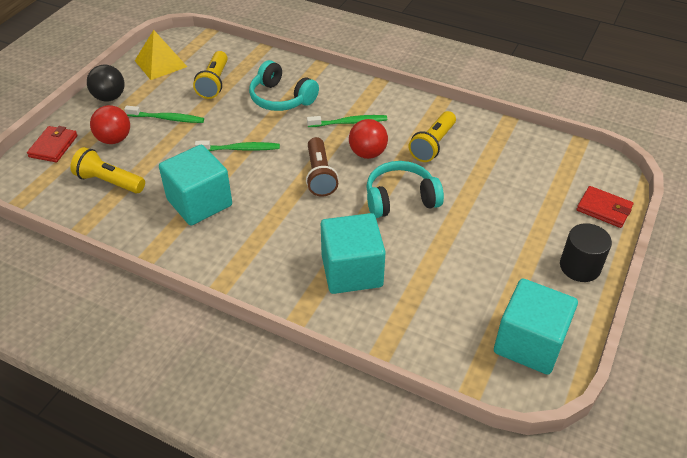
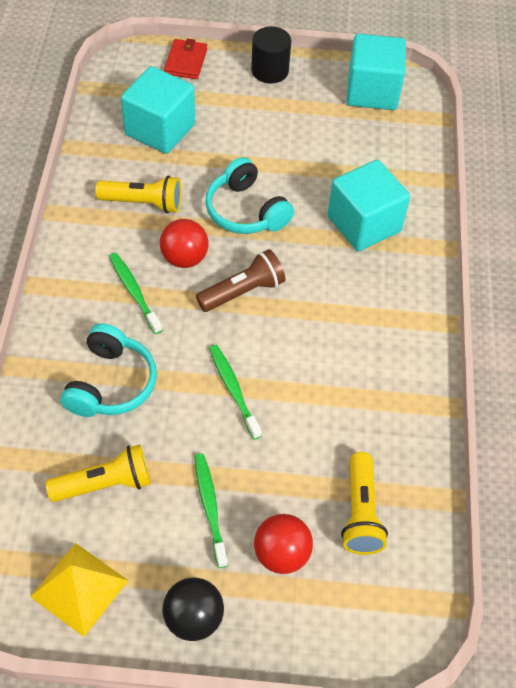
camera: 115 degrees left, 10 degrees up
red wallet [27,126,78,162] -> none
turquoise cube [159,144,232,226] -> turquoise cube moved to [121,66,195,154]

